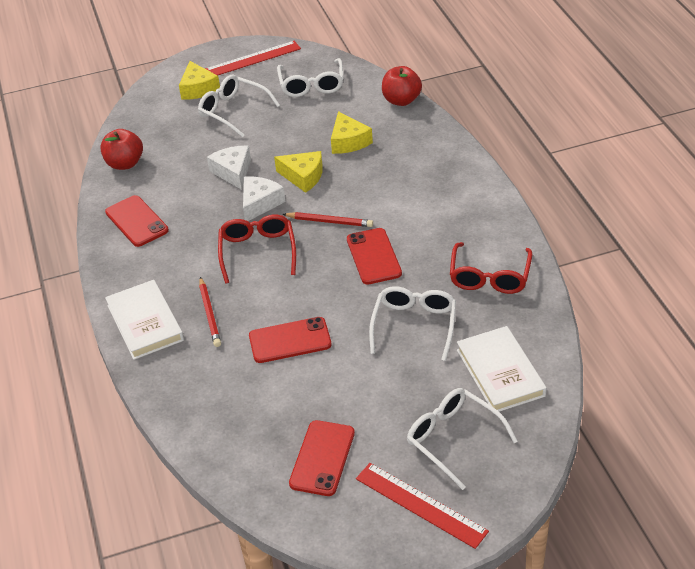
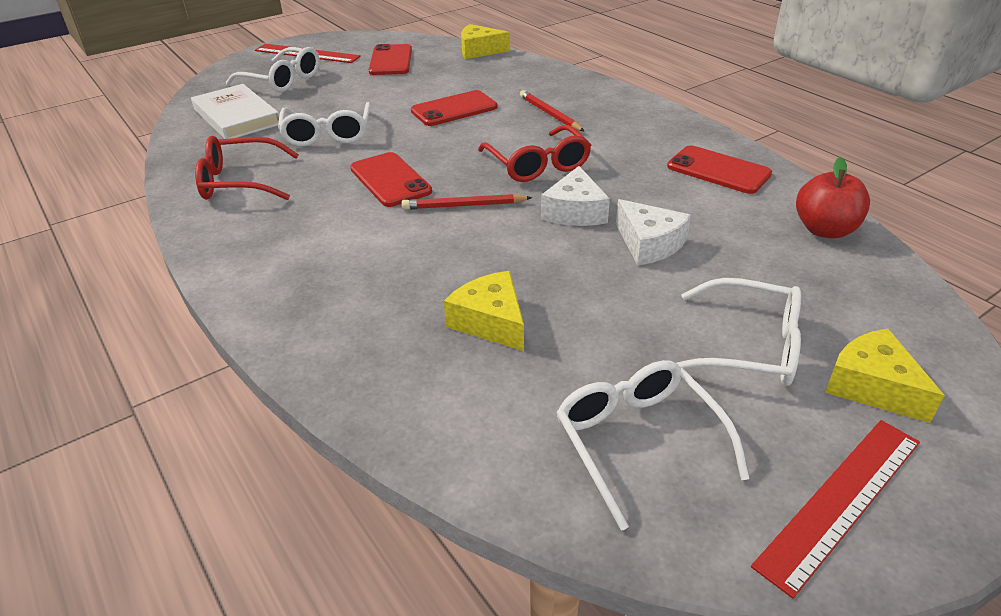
camera: 160 degrees right, 5 degrees down
white book [105,280,184,360] -> none
yellow cheese [274,151,323,193] -> yellow cheese moved to [461,24,510,59]
red apple [382,66,422,106] -> none
red glasses [450,242,532,294] -> red glasses turned 90 degrees counterclockwise [195,136,299,200]

